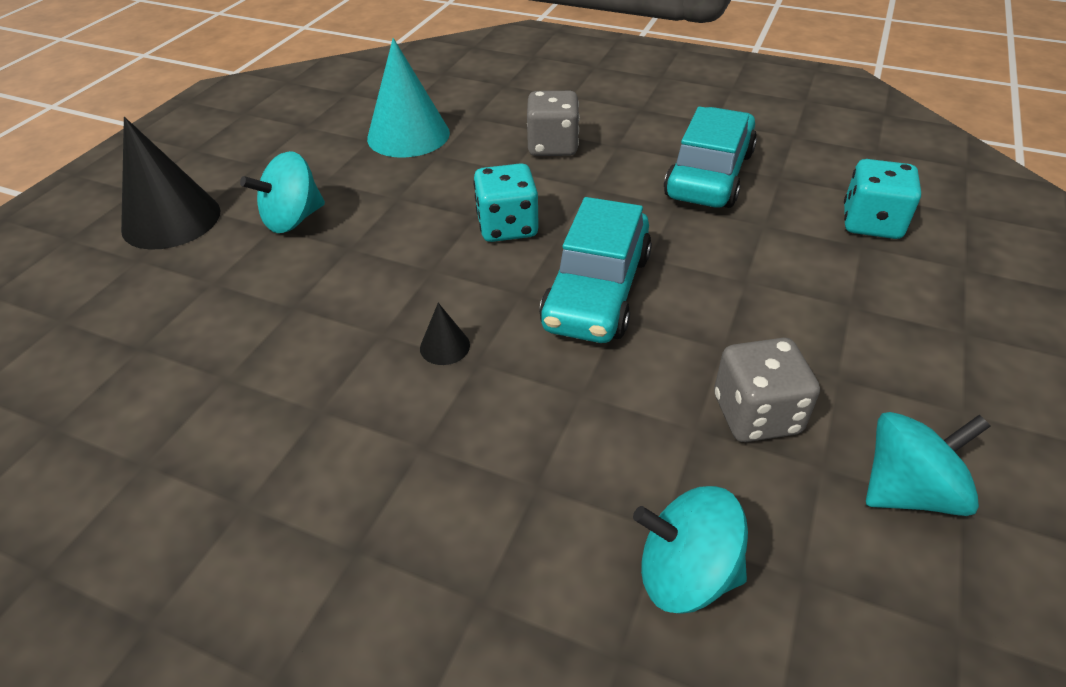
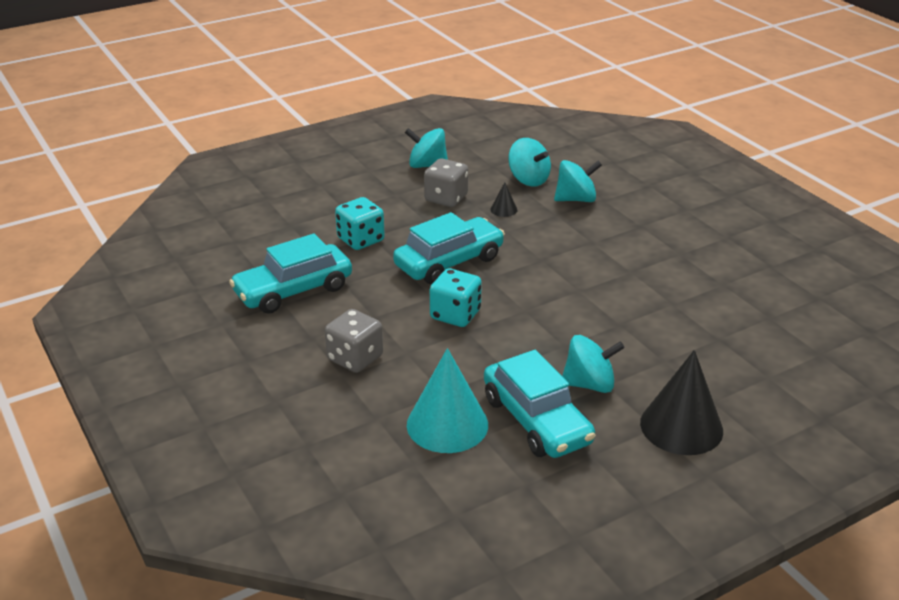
camera: 145 degrees left, 10 degrees down
black cone [420,303,470,365] -> black cone moved to [490,182,517,217]
turquoise dice [844,159,921,239] -> turquoise dice moved to [335,197,385,250]
none -> turquoise car [484,350,595,458]
none -> turquoise spinning top [554,160,602,202]

